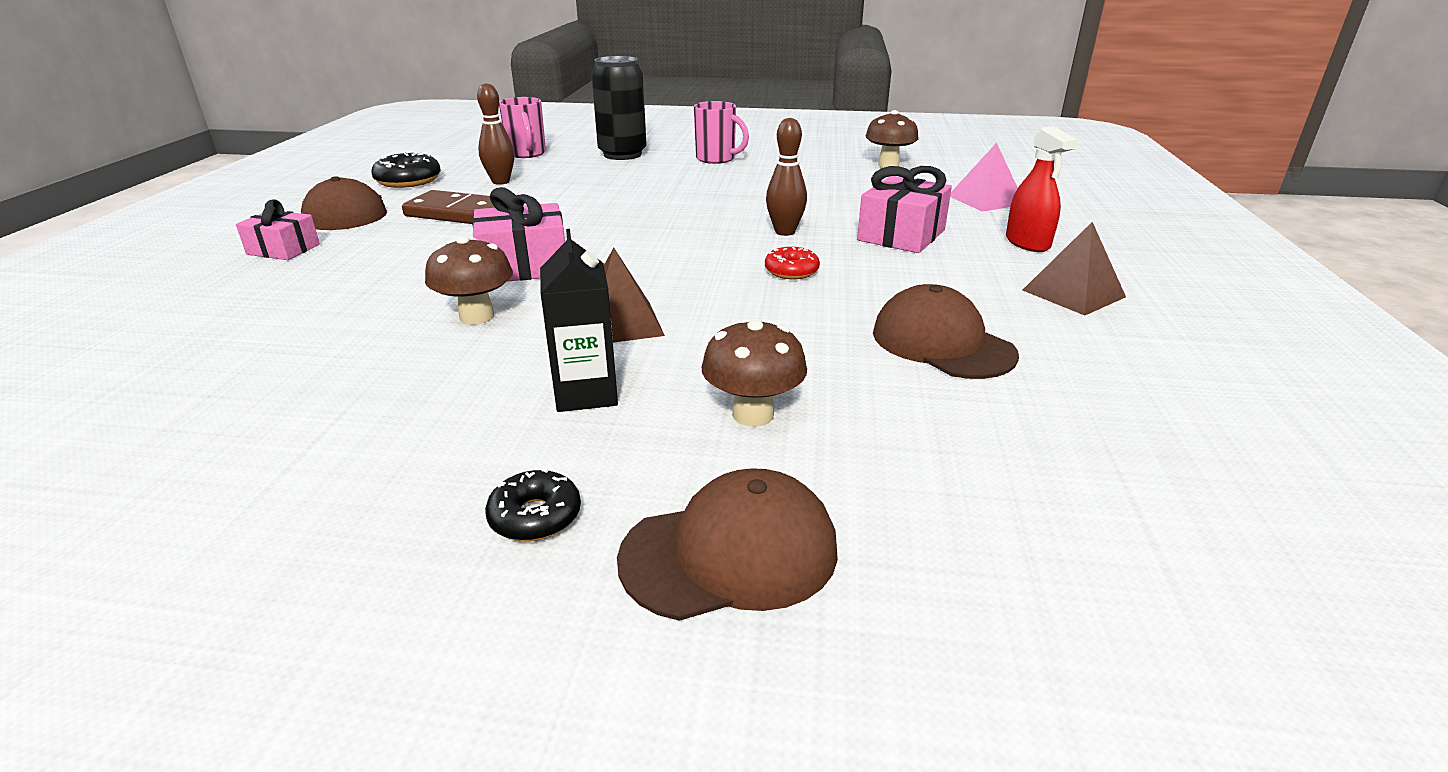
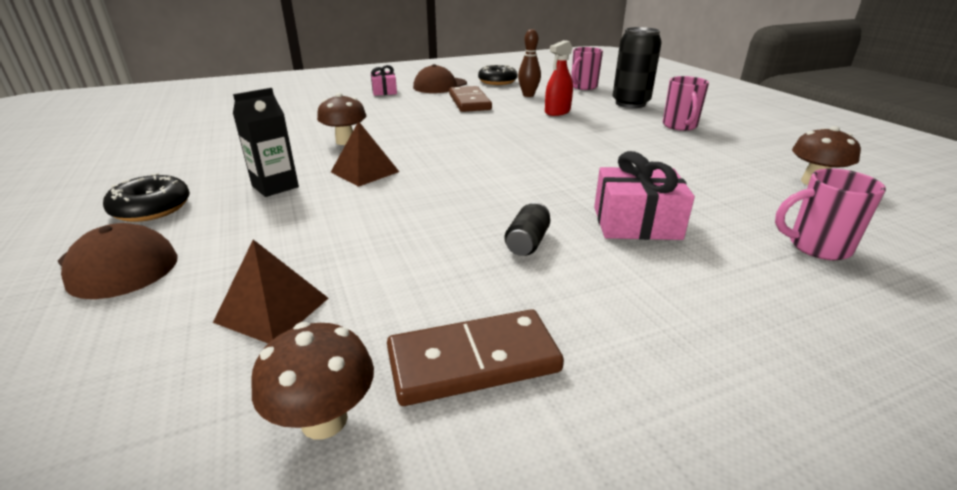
camera: 60 degrees right, 0 degrees up
pink gift [472,187,565,282] -> none
black donut [485,468,581,541] -> black donut [103,173,190,222], size x1.57
brown mushroom [702,318,807,427] -> brown mushroom moved to [251,322,374,439]
red donut [765,245,820,279] -> none
brown bowling pin [766,118,807,236] -> none
brown cap [873,284,1019,379] -> none
pink pyramid [950,143,1018,212] -> pink mug [775,168,886,260]
red spray bottle [1006,126,1078,252] -> red spray bottle moved to [545,40,573,116]
brown pyramid [1022,222,1126,315] -> brown pyramid moved to [213,240,329,344]
none -> brown domino [387,309,564,406]
none -> black can [504,202,550,256]

